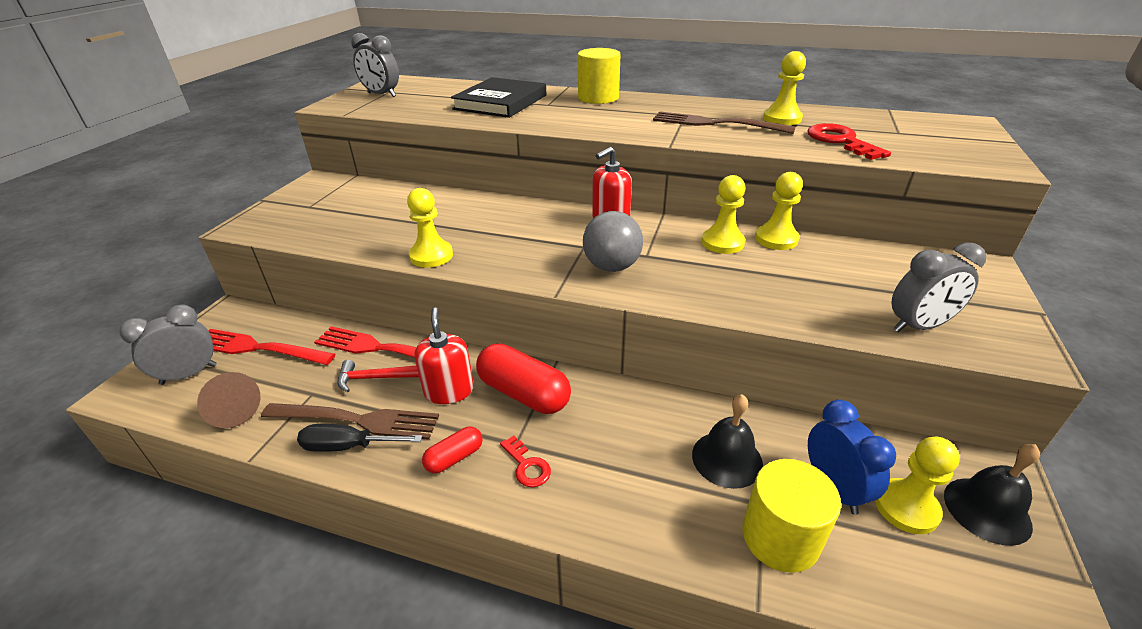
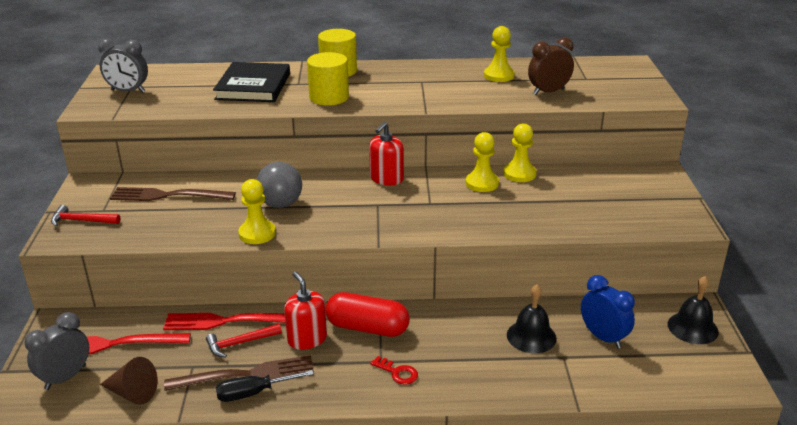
camera: 20 degrees left, 5 degrees down
red capsule [422,426,483,473] -> none
grey ball [583,211,643,272] -> grey ball moved to [256,162,302,208]
brown fork [653,112,796,134] -> brown fork moved to [110,187,236,201]
yellow cylinder [742,459,841,573] -> yellow cylinder moved to [307,52,349,106]
red key [807,123,891,160] -> brown clock [528,37,574,95]
yellow pawn [875,437,960,534] -> none
grey clock [891,243,987,332] -> none
none -> red hammer [51,205,120,227]

